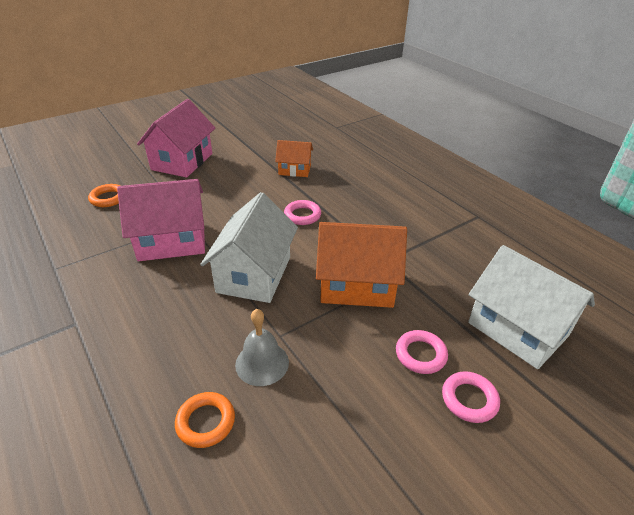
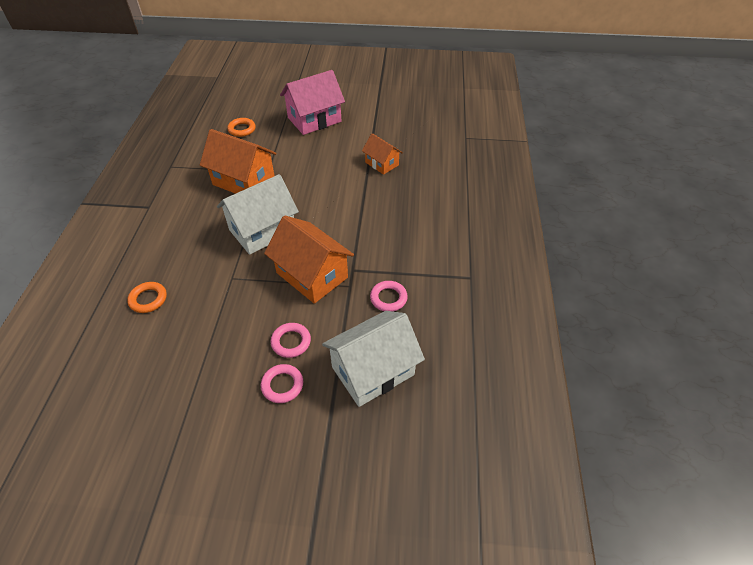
camera: 40 degrees right, 10 degrees up
pink house [117,179,205,261] -> orange house [200,129,276,194]
grey bell [235,309,289,386] -> none
pink ring [284,200,321,225] -> pink ring moved to [370,281,408,312]
white house [468,245,595,369] -> white house turned 60 degrees clockwise [322,311,425,407]

